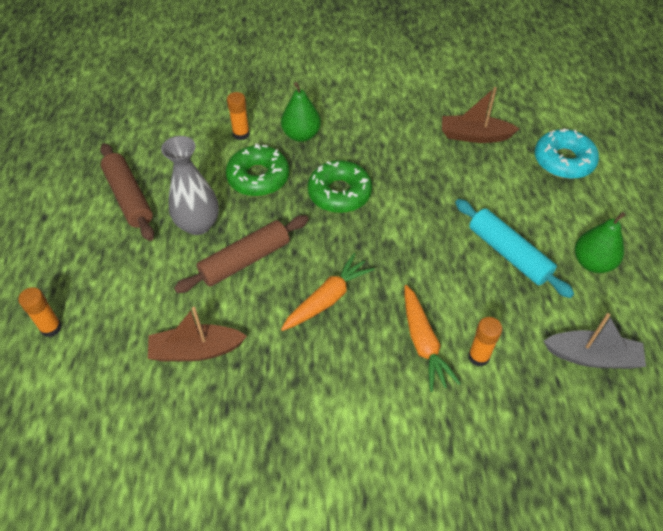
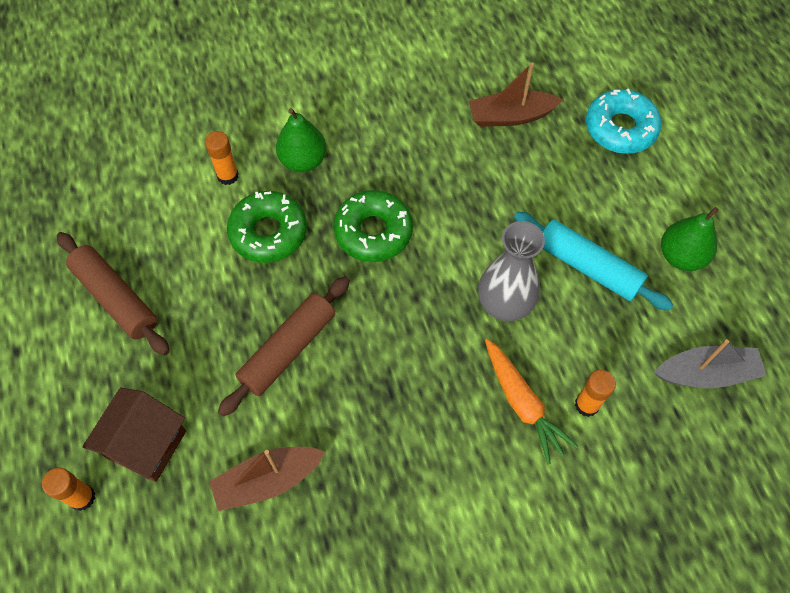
camera: 15 degrees left, 10 degrees up
grey vase [161,136,219,235] -> grey vase moved to [478,221,545,321]
orange carrot [281,253,375,331] -> none
none -> brown house [82,387,186,482]

